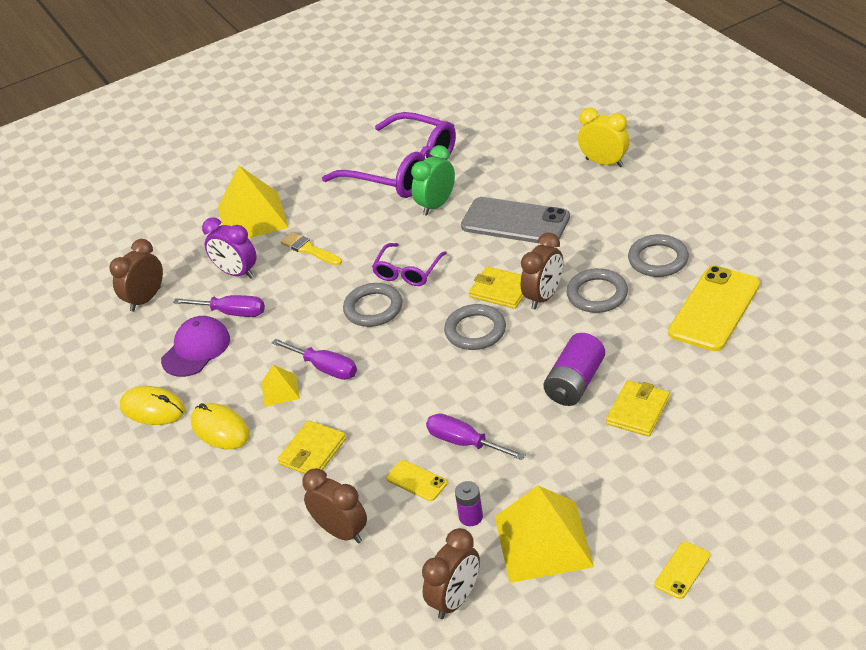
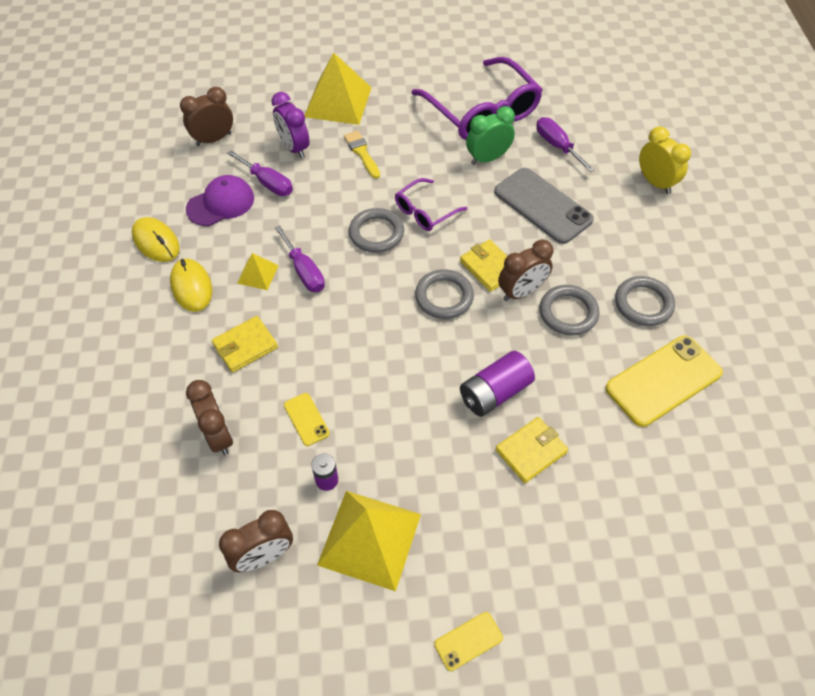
camera: 20 degrees right, 15 degrees up
purple screwdriver [426,413,526,460] -> purple screwdriver moved to [536,117,595,172]

